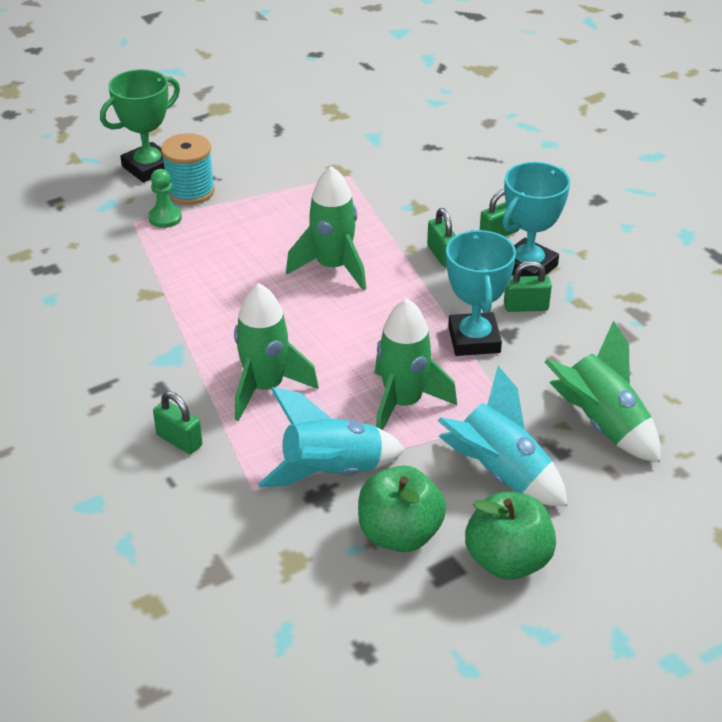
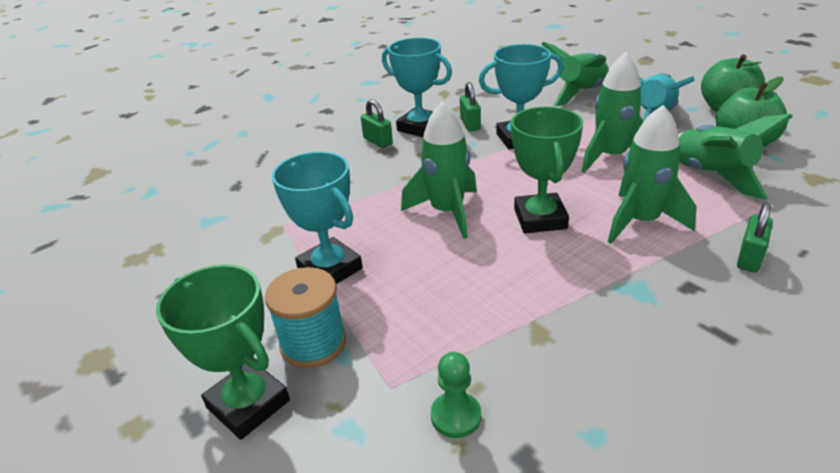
camera: 95 degrees left, 5 degrees down
green pawn [148,169,182,228] -> green pawn moved to [431,352,481,438]
turquoise rocket [258,387,405,488] -> green rocket [678,114,793,200]
green padlock [427,208,456,267] -> none
none -> turquoise trophy [272,151,363,284]
none -> green trophy [511,107,583,233]

